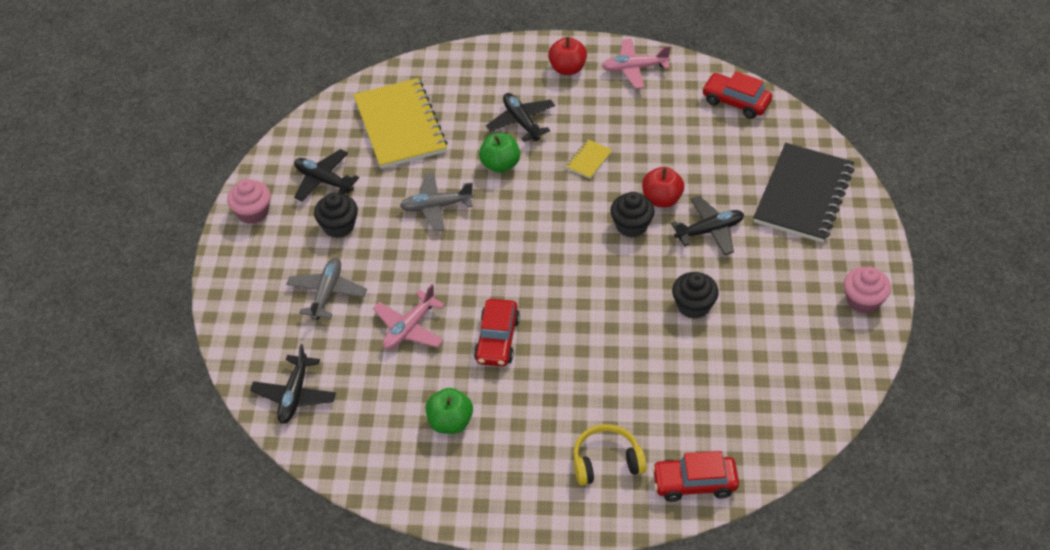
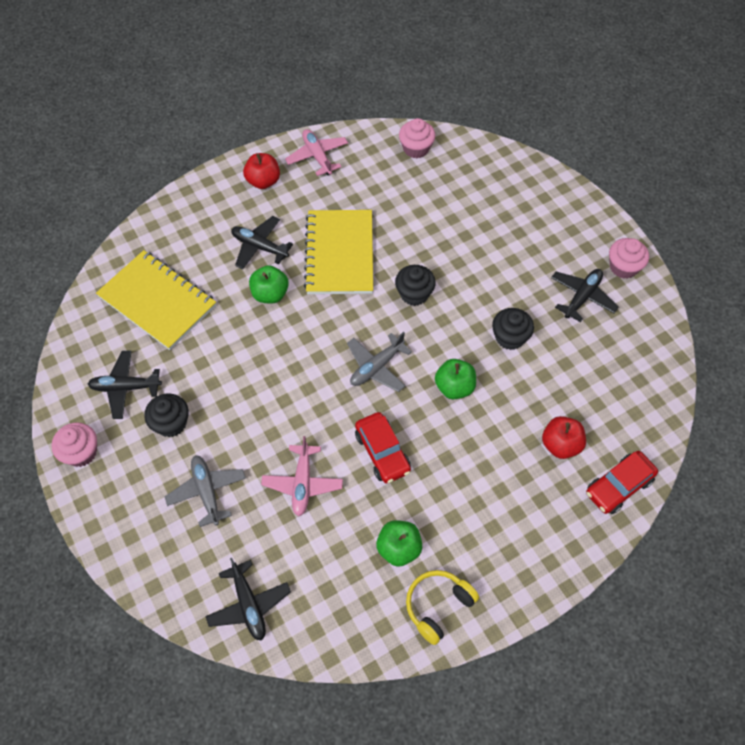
camera: 35 degrees left, 10 degrees up
grey plane [400,173,474,232] -> grey plane moved to [347,332,412,392]
yellow notebook [566,139,612,179] -> yellow notebook [304,210,373,294], size x2.46
yellow headphones [573,424,646,486] -> yellow headphones moved to [406,570,479,645]
pink plane [602,39,671,89] -> pink plane turned 105 degrees clockwise [285,129,348,176]
red apple [642,167,684,208] -> red apple moved to [542,416,586,459]
black plane [671,196,744,255] -> black plane moved to [551,269,619,322]
red car [702,71,772,119] -> pink cupcake [399,118,435,158]
black notebook [753,143,855,243] -> none
none -> green apple [435,359,476,399]

